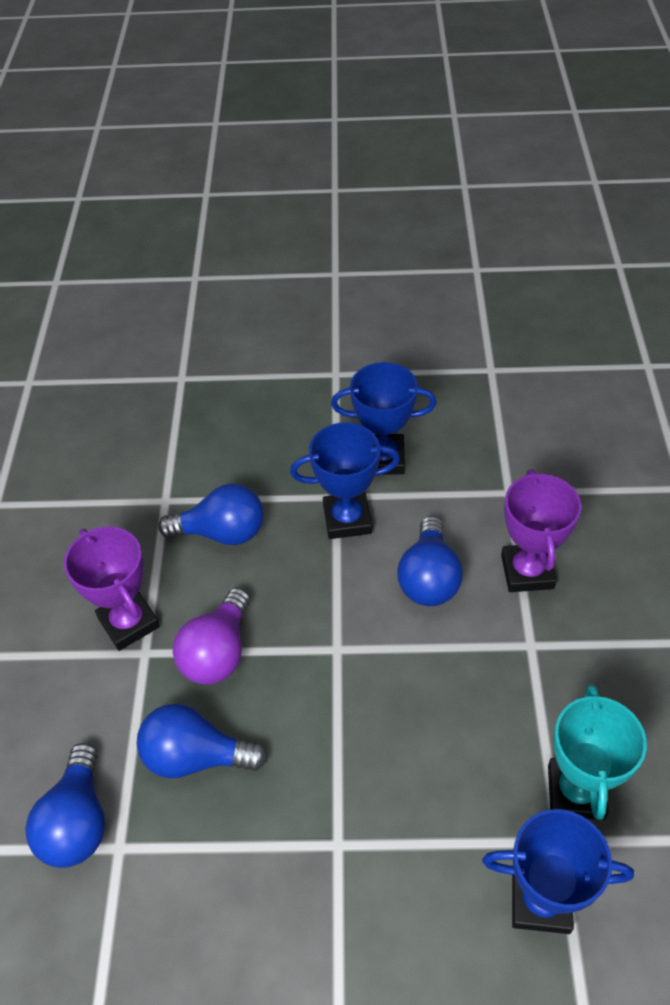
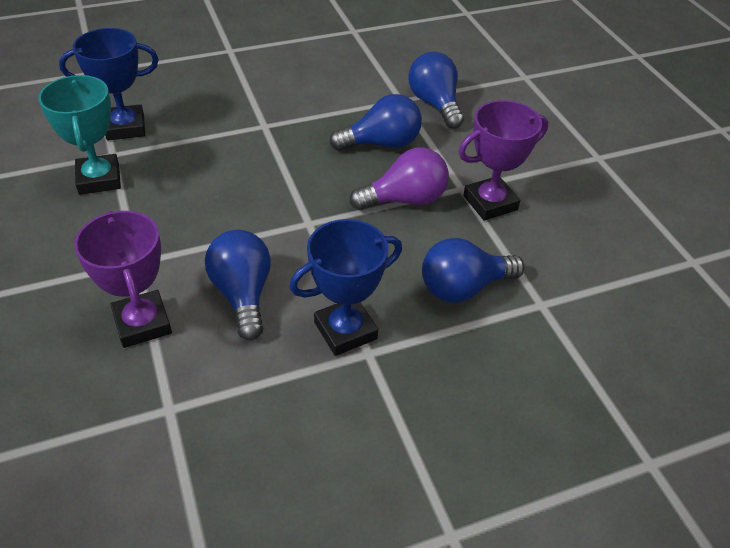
camera: 155 degrees right, 5 degrees down
purple trophy [64,526,160,651] -> purple trophy turned 60 degrees counterclockwise [459,100,548,221]
purple light bulb [173,588,250,685] -> purple light bulb turned 75 degrees clockwise [350,147,449,210]
blue trophy [331,362,437,474] -> none

